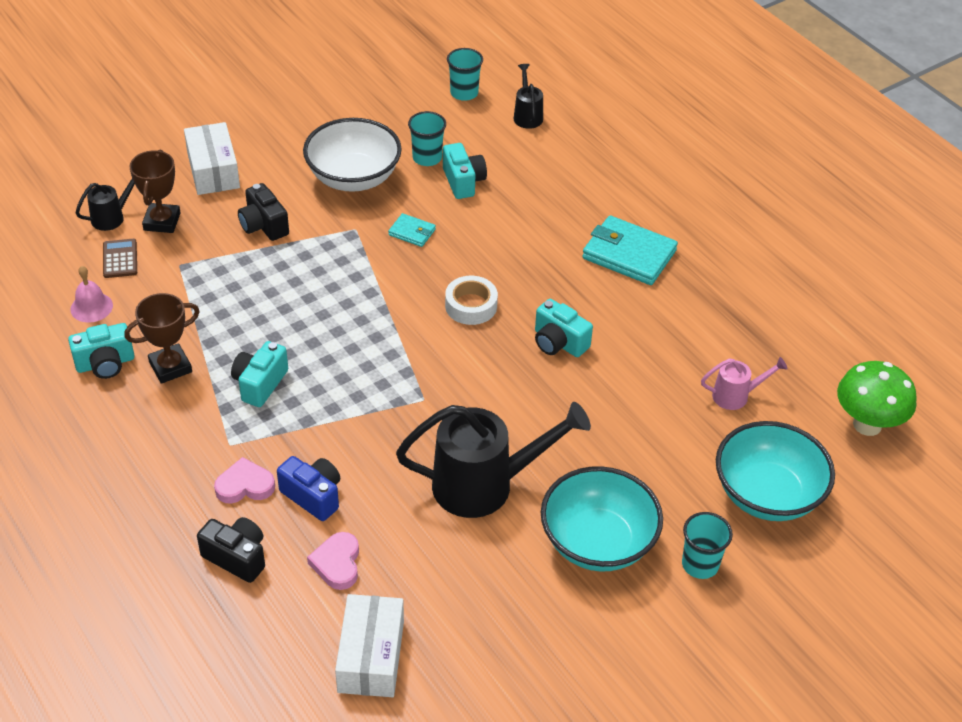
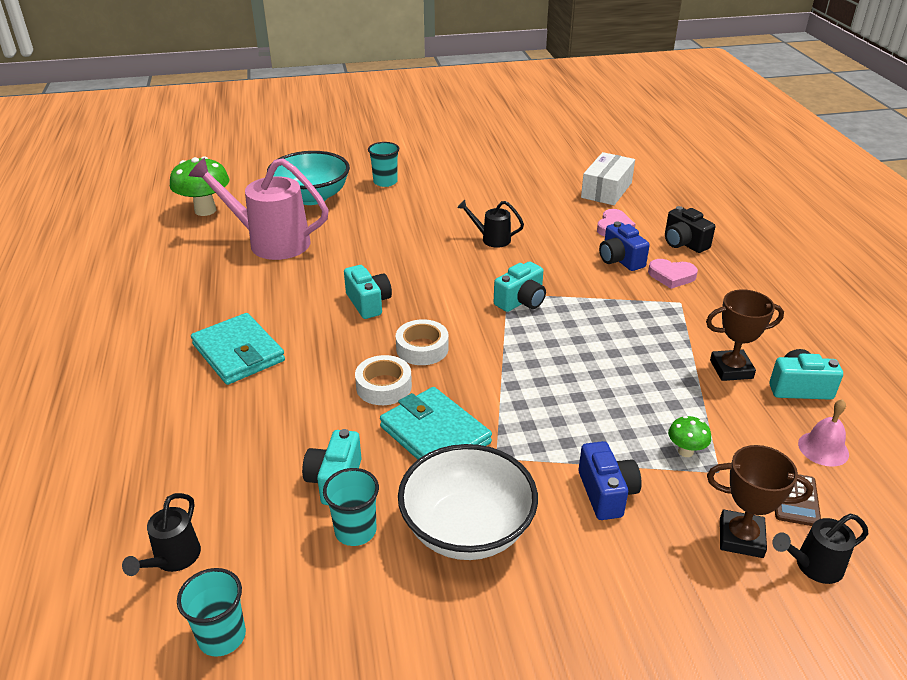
camera: 155 degrees left, 10 degrees down
brown trophy [129,149,180,233] -> brown trophy turned 75 degrees clockwise [707,445,813,558]
white box [184,122,240,195] -> none
turquoise camera [231,341,288,407] -> turquoise camera moved to [494,261,546,312]
black camera [238,183,289,241] -> blue camera [578,441,642,520]
turquoise wallet [388,213,436,247] -> turquoise wallet [380,387,492,459], size x1.99
black watering can [396,402,591,518] -> black watering can [457,200,524,248], size x0.48
turquoise bowl [541,466,663,571] -> none
pink watering can [701,357,787,410] -> pink watering can [188,158,329,260], size x2.08
none -> white tape [355,355,412,405]
none -> green mushroom [668,416,711,457]

